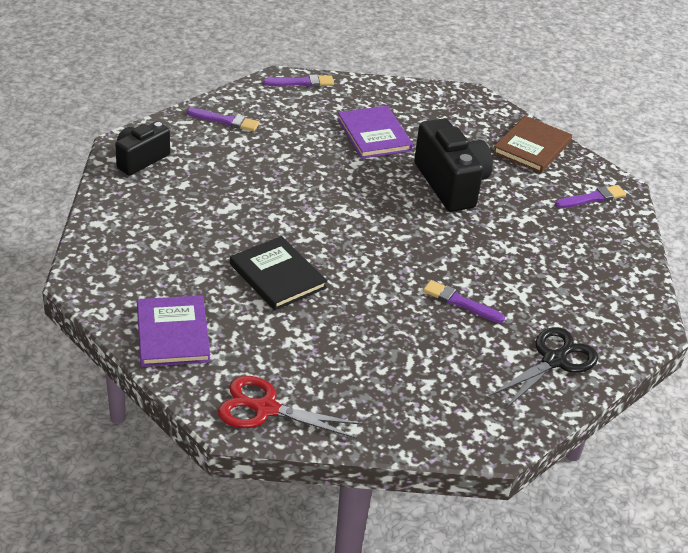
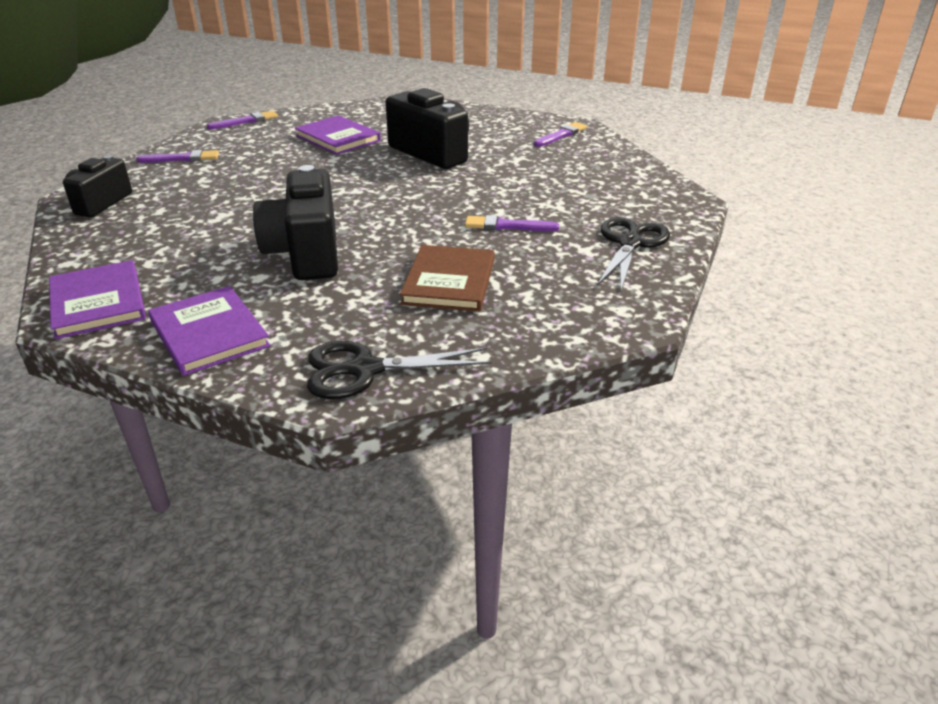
camera: 20 degrees left, 5 degrees down
red scissors [218,376,363,439] -> black scissors [307,341,492,399]
black book [230,236,327,310] -> black camera [253,165,338,280]
brown book [493,116,572,173] -> brown book moved to [400,245,495,312]
none -> purple book [49,260,146,339]

